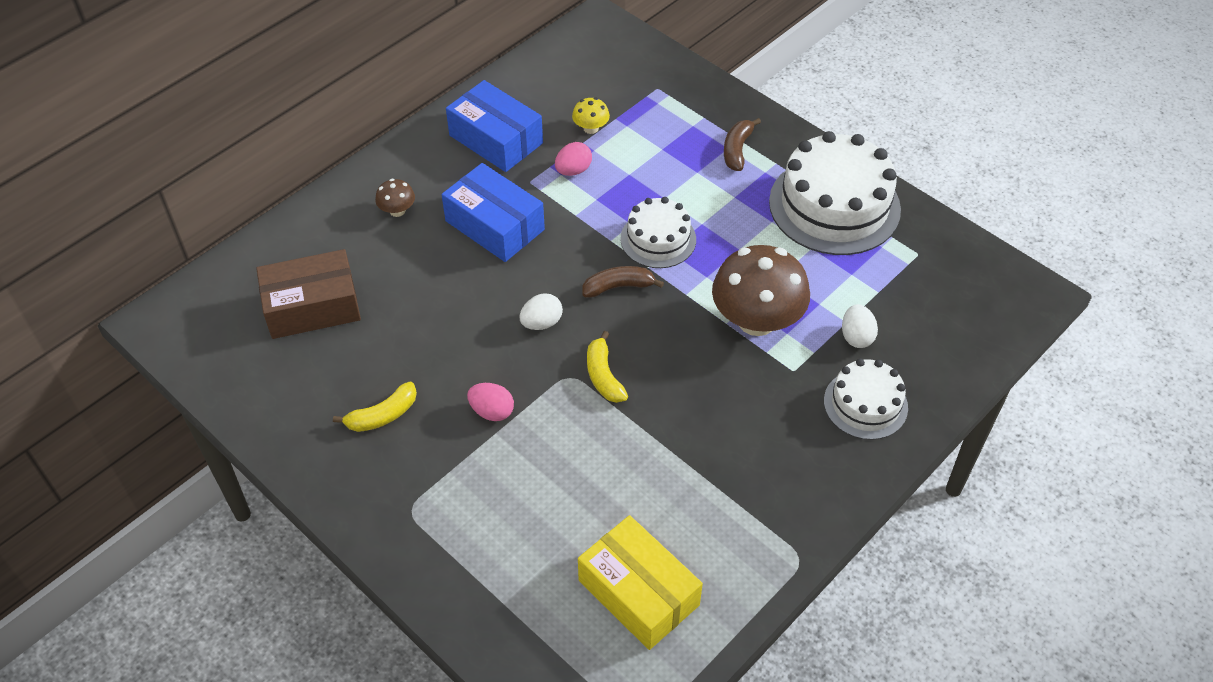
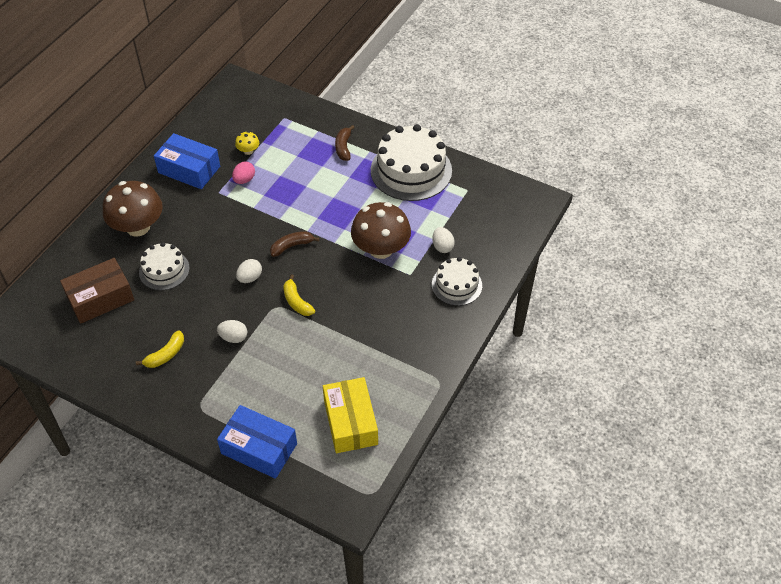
camera: 15 degrees left, 0 degrees up
brown mushroom [375,179,415,217] -> brown mushroom [103,181,163,236], size x2.28
blue box [442,163,545,262] -> blue box moved to [217,405,297,479]
pink egg [467,383,514,421] -> white egg [217,320,247,343]
yellow box [578,515,703,650] -> yellow box turned 45 degrees clockwise [323,377,378,453]
white cake [620,197,696,268] -> white cake moved to [139,242,190,290]

